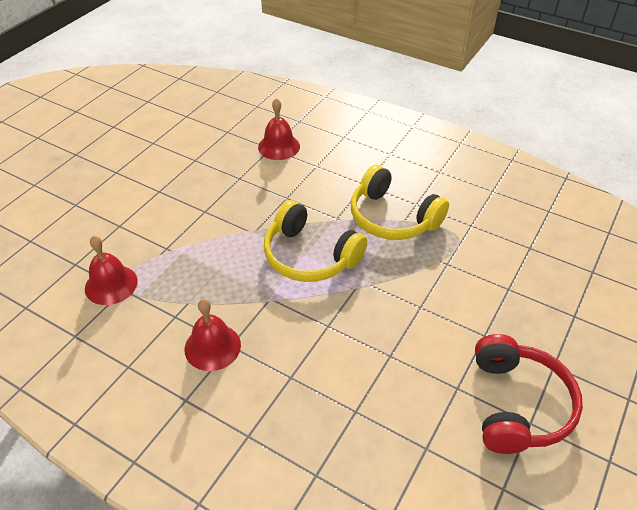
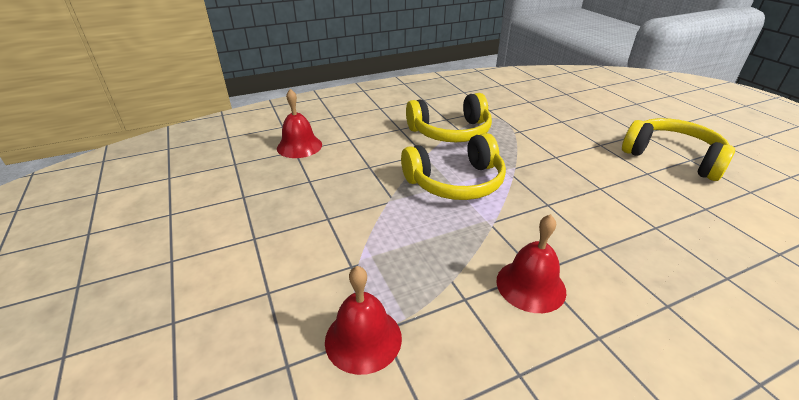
camera: 55 degrees left, 10 degrees down
red headphones [475,334,583,454] -> yellow headphones [622,118,735,181]

